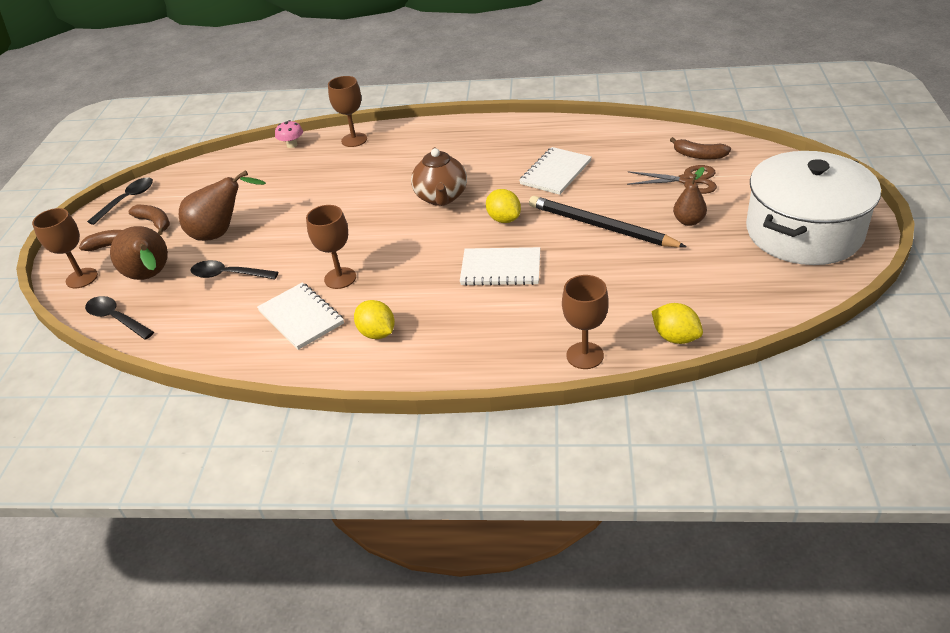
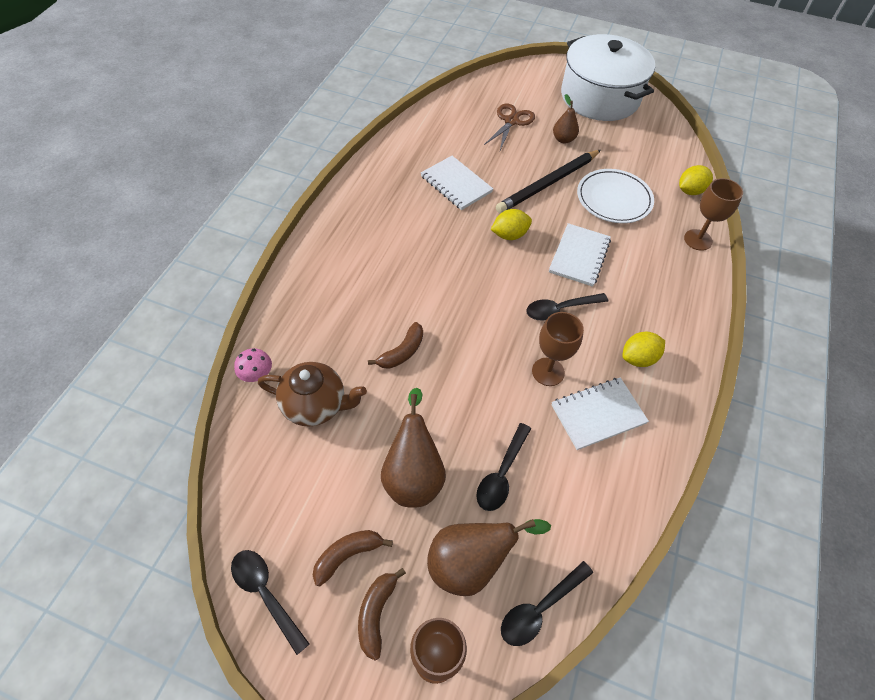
camera: 80 degrees left, 15 degrees up
brown goblet [328,76,367,147] -> none
brown teapot [411,147,467,206] -> brown teapot moved to [258,362,367,427]
brown banana [670,137,731,159] -> brown banana moved to [368,322,423,369]
none -> black spoon [526,293,608,320]
none -> white plate [577,169,654,223]

